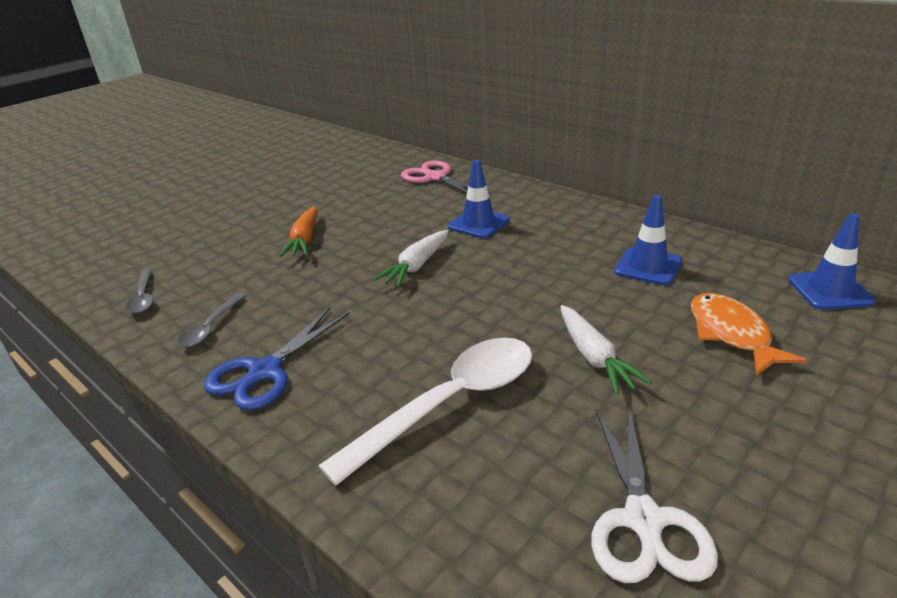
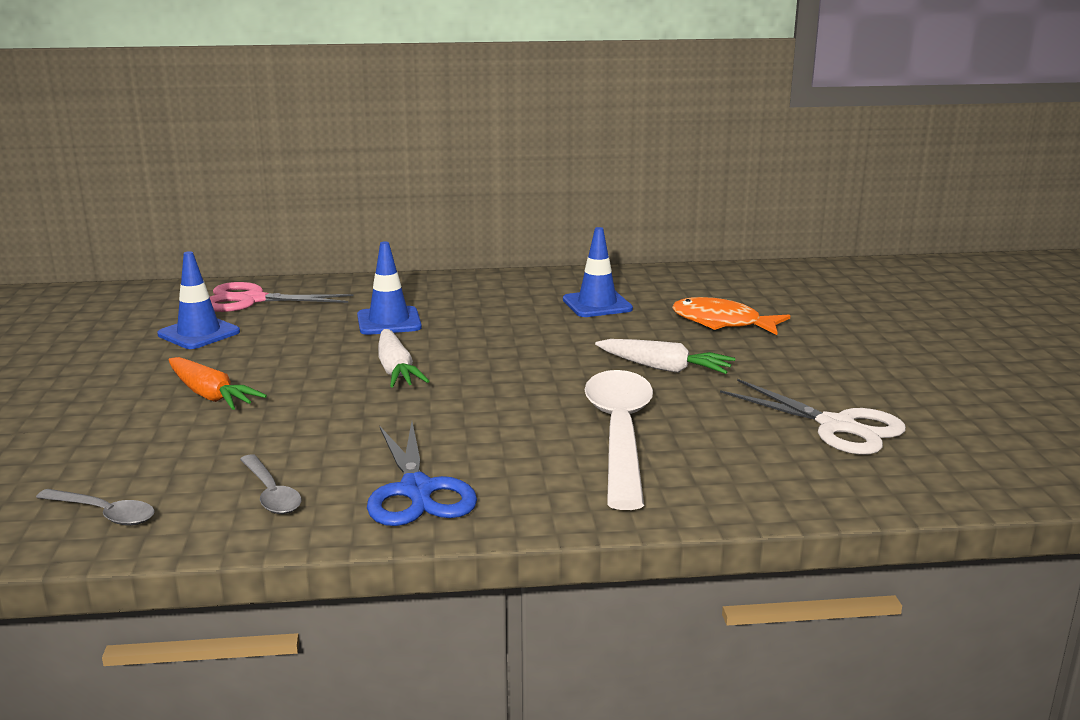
camera: 50 degrees left, 10 degrees down
blue traffic cone [788,214,876,310] -> blue traffic cone moved to [157,251,240,349]

